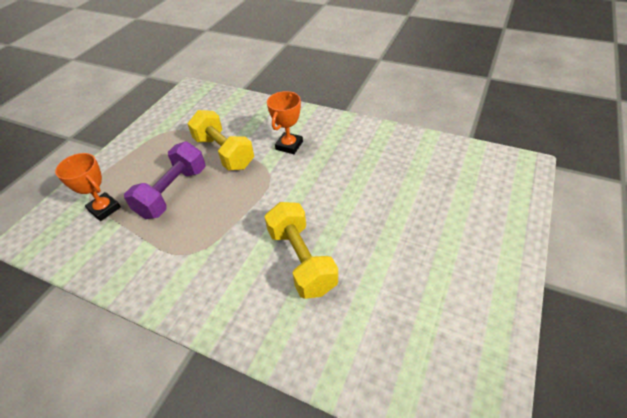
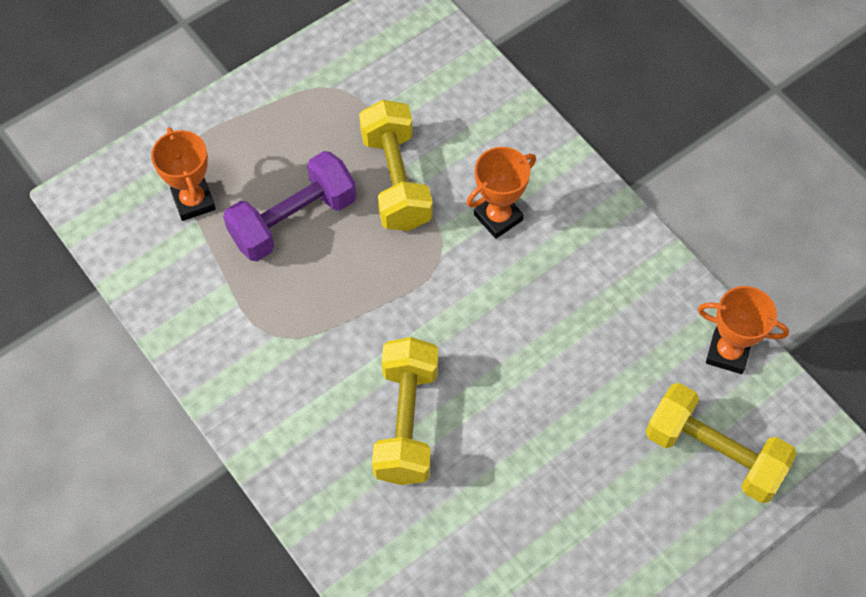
camera: 25 degrees right, 15 degrees up
none -> yellow dumbbell [646,383,797,503]
none -> orange trophy [698,286,789,374]

